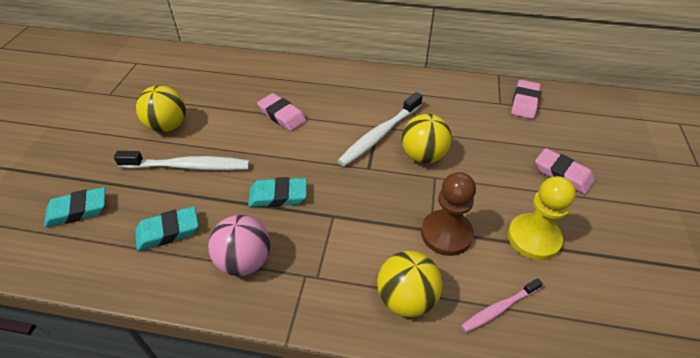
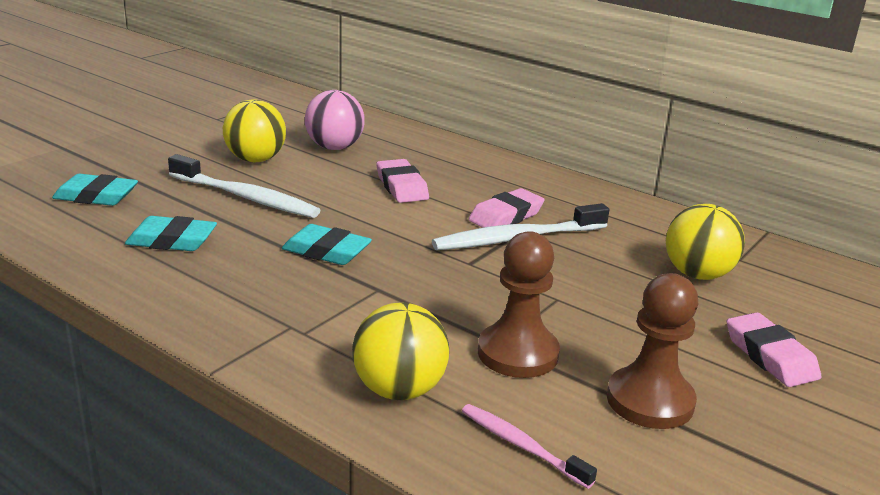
camera: 25 degrees right, 20 degrees down
pink ball [208,215,271,276] -> pink ball moved to [305,90,365,150]
yellow ball [402,114,452,164] -> yellow ball moved to [666,204,745,280]
pink toothbrush [461,278,543,332] -> pink toothbrush turned 45 degrees clockwise [462,404,597,489]
yellow pawn [508,176,576,260] -> brown pawn [607,273,698,429]
pink eraser [511,80,541,119] -> pink eraser moved to [469,188,545,228]

